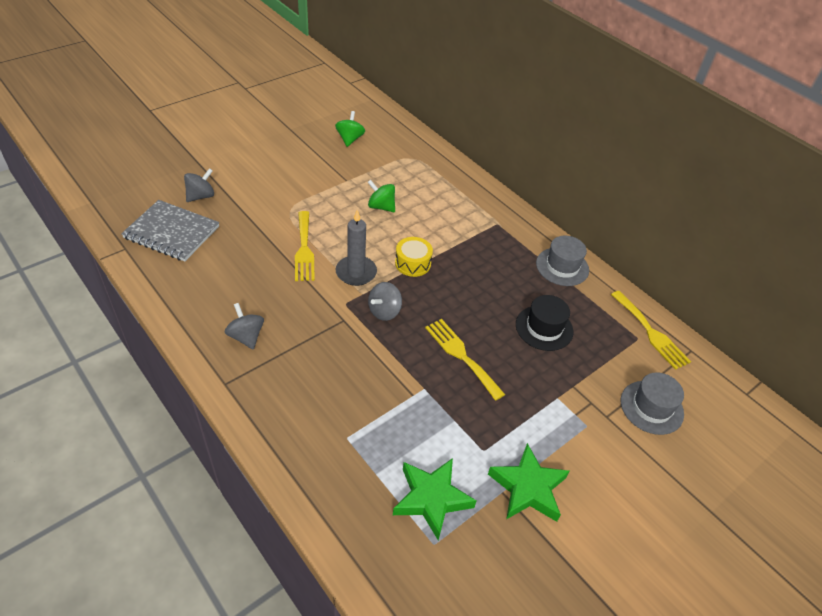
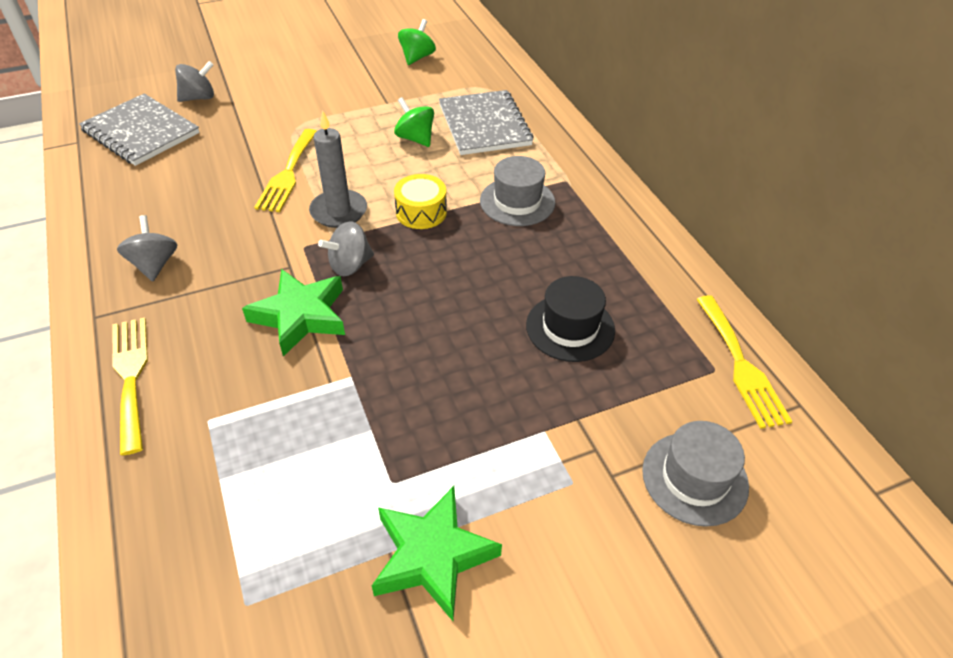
camera: 20 degrees right, 0 degrees up
green star [393,458,476,540] -> green star moved to [242,269,345,357]
yellow fork [425,319,505,401] -> yellow fork moved to [112,318,148,455]
grey hat [536,236,589,286] -> grey hat moved to [480,156,555,226]
none -> grey notebook [439,90,533,155]

